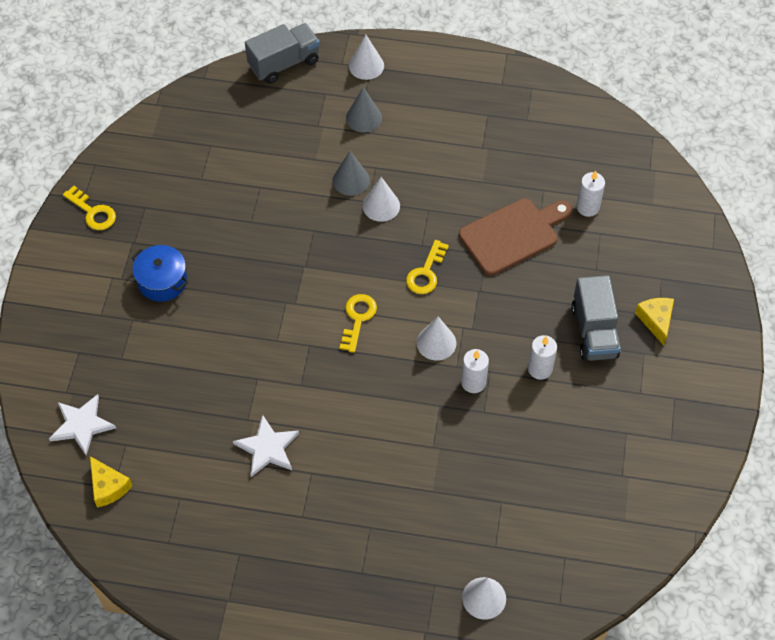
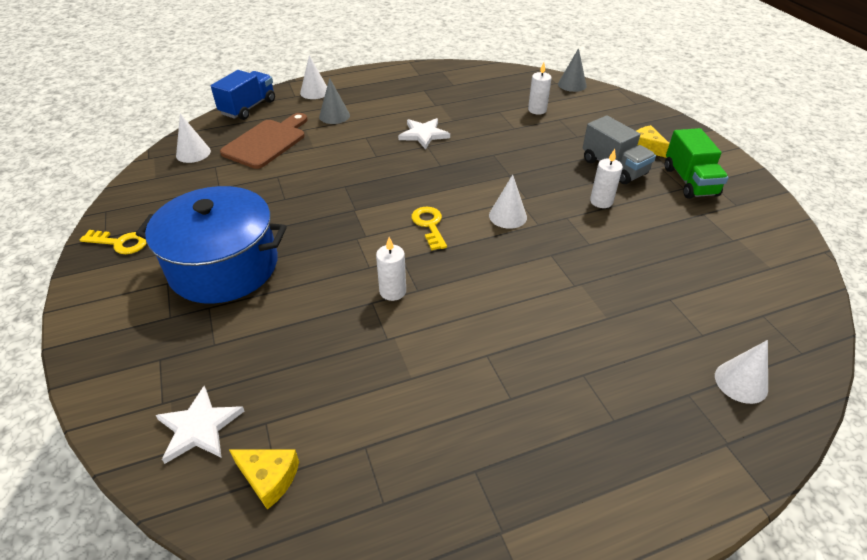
camera: 30 degrees left, 15 degrees down
blue pot [131,245,188,302] -> blue pot [136,186,287,304], size x2.01
white star [233,415,299,477] -> white star moved to [398,118,450,149]
grey truck [245,23,320,84] -> blue truck [211,70,275,120]
grey cone [332,151,370,196] -> grey cone moved to [558,48,587,92]
white cone [362,177,400,222] -> white cone moved to [176,114,211,163]
yellow key [406,240,449,294] -> none
brown cutting board [459,198,572,275] -> brown cutting board moved to [220,113,308,169]
white candle [461,349,489,393] -> white candle moved to [376,237,406,301]
none -> green truck [665,128,729,199]

